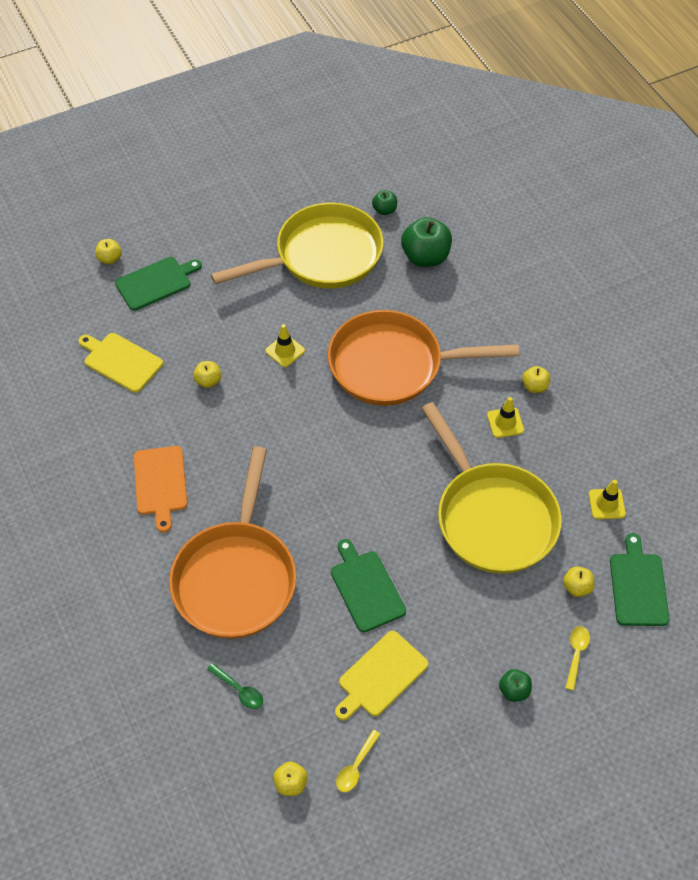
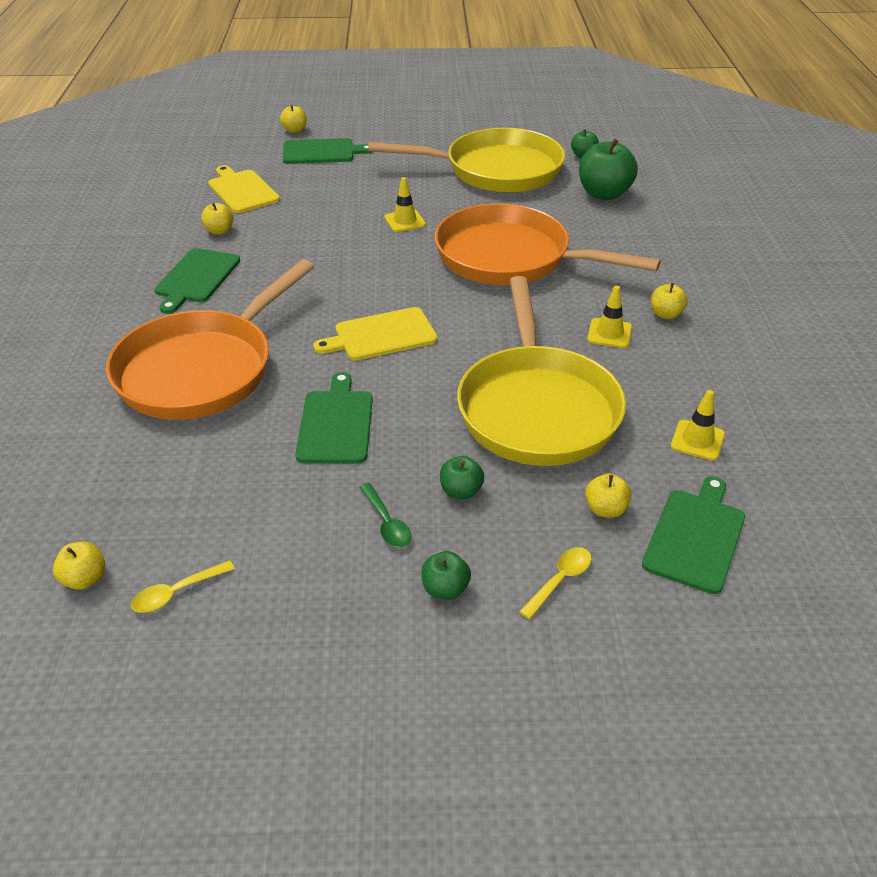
camera: 25 degrees right, 15 degrees down
orange cutting board [134,446,187,533] -> green cutting board [154,248,240,314]
yellow apple [193,361,221,388] -> yellow apple moved to [201,203,234,234]
green spoon [207,663,263,709] -> green spoon moved to [359,483,411,547]
yellow cutting board [335,631,429,720] -> yellow cutting board moved to [313,307,438,360]
none -> green apple [440,456,484,499]

